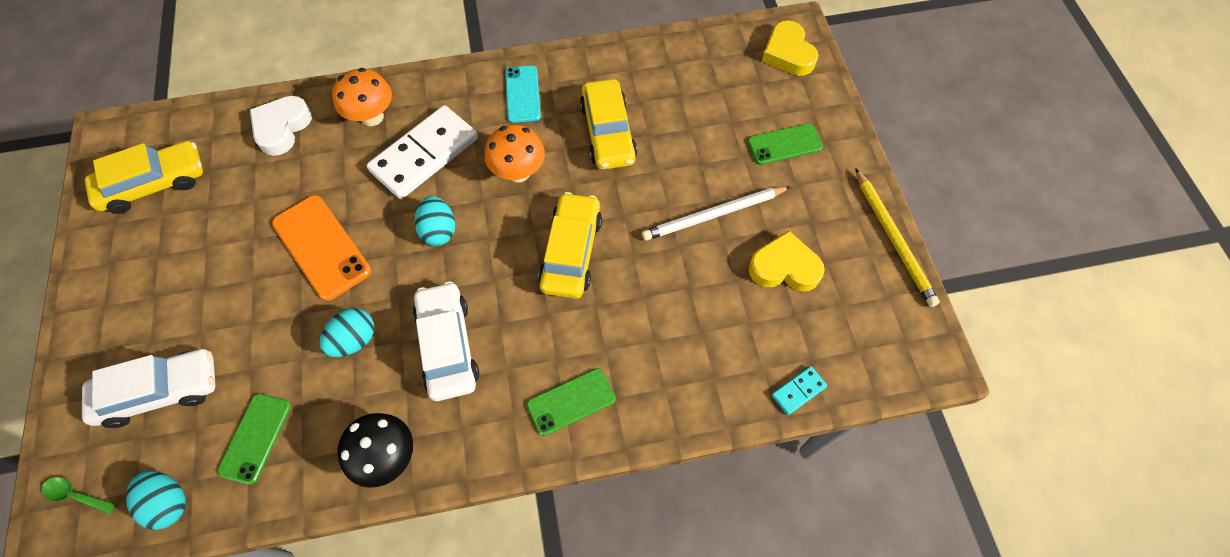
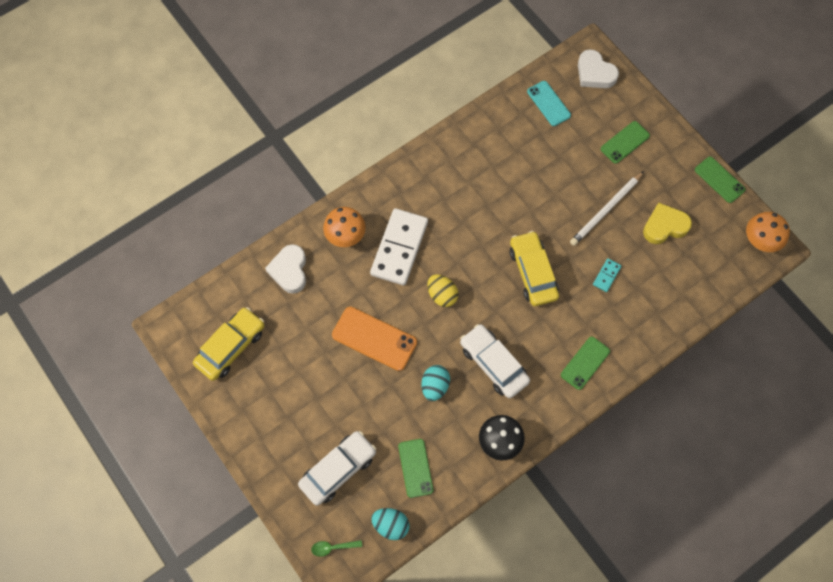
camera: 25 degrees left, 5 degrees up
turquoise egg [415,196,455,246] -> yellow egg [427,274,459,307]
orange mushroom [485,124,545,183] -> orange mushroom moved to [746,212,790,252]
turquoise phone [505,66,541,123] -> turquoise phone moved to [527,81,571,126]
yellow car [580,79,637,170] -> none
yellow heart [762,20,819,76] -> white heart [578,49,619,88]
turquoise domino [772,366,827,415] -> turquoise domino moved to [593,258,621,292]
yellow pencil [855,168,940,307] -> green phone [695,157,746,203]

